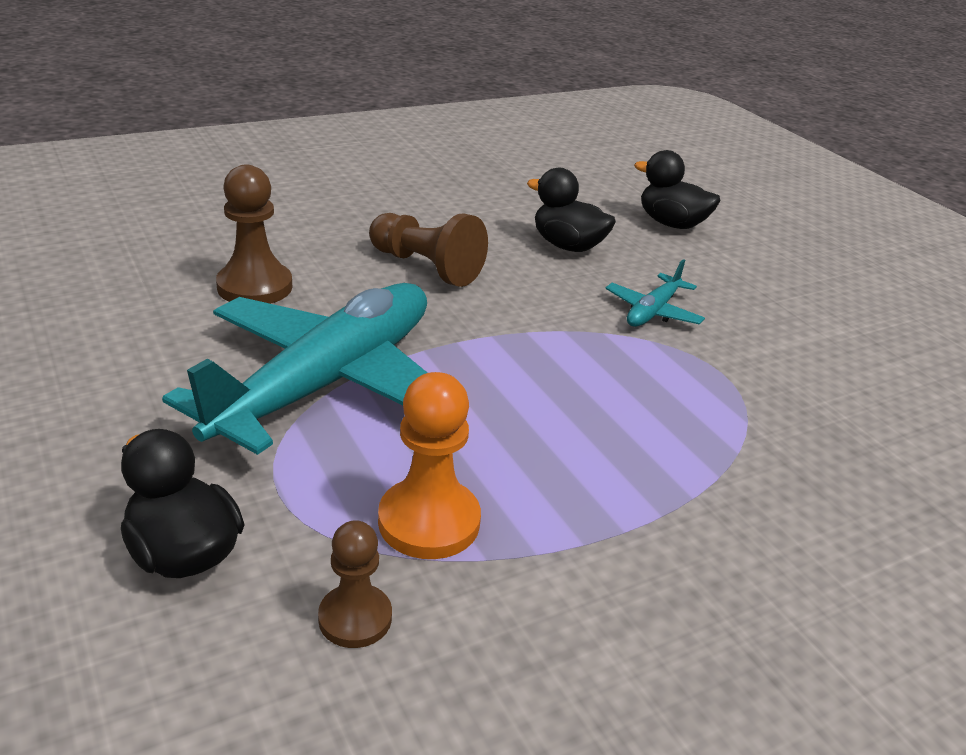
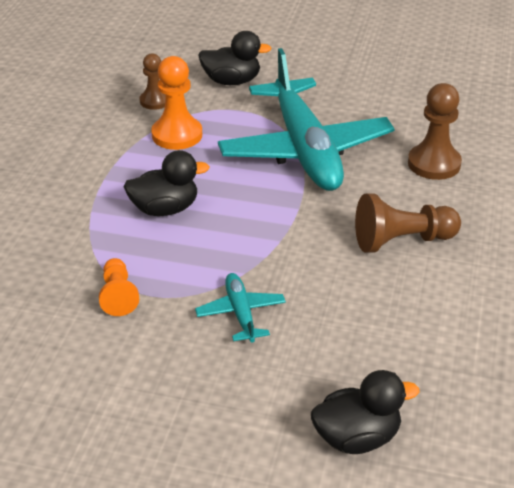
camera: 135 degrees right, 5 degrees up
black duck [527,168,616,252] -> black duck moved to [124,150,210,216]
none -> orange pawn [99,258,139,316]

